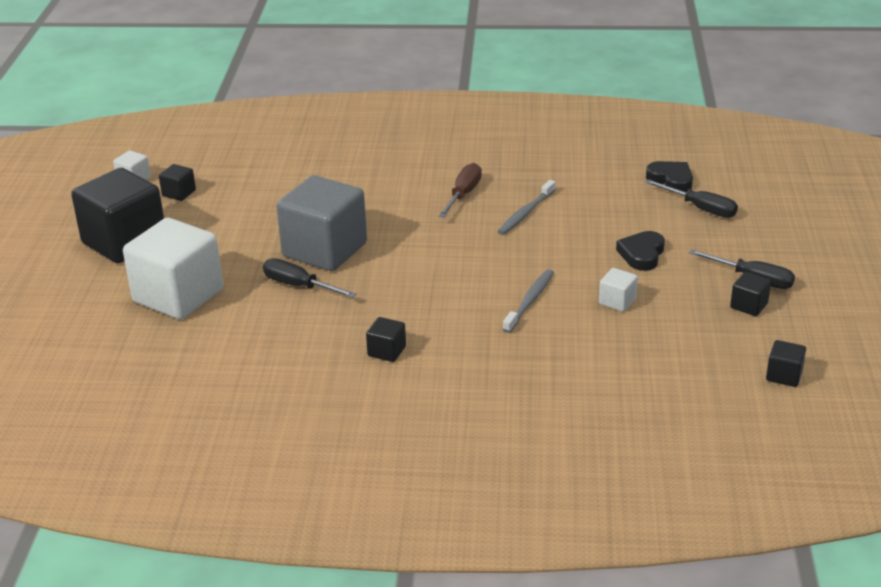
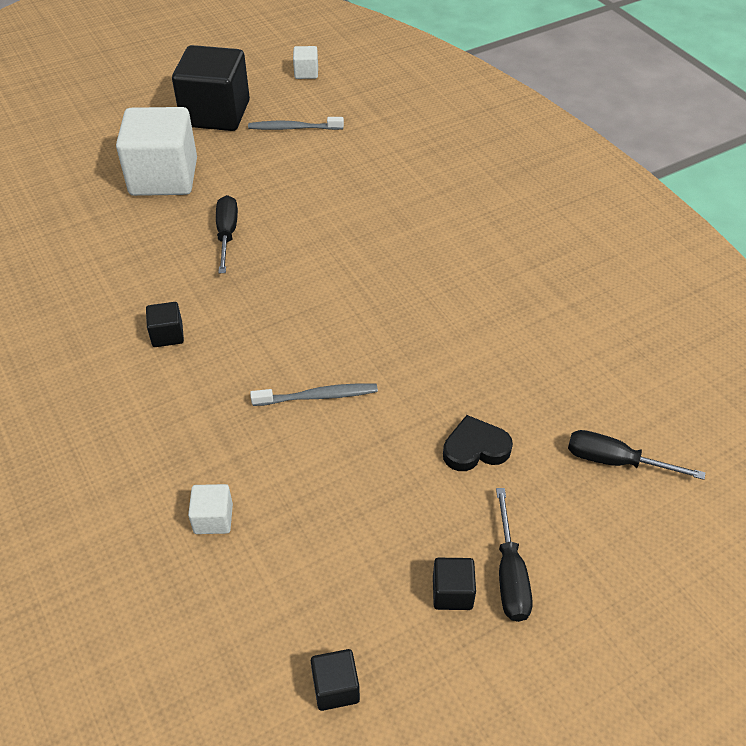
camera: 55 degrees right, 15 degrees up
black cube [159,164,196,201] -> none
grey cube [276,175,367,271] -> none
brown screwdriver [439,163,482,218] -> none
grey toothbrush [497,180,556,235] -> grey toothbrush moved to [248,117,344,130]
white cube [599,268,638,312] -> white cube moved to [188,484,233,534]
black screwdriver [645,179,738,218] -> black screwdriver turned 105 degrees clockwise [568,430,705,480]
black heart [646,161,693,192] -> none

